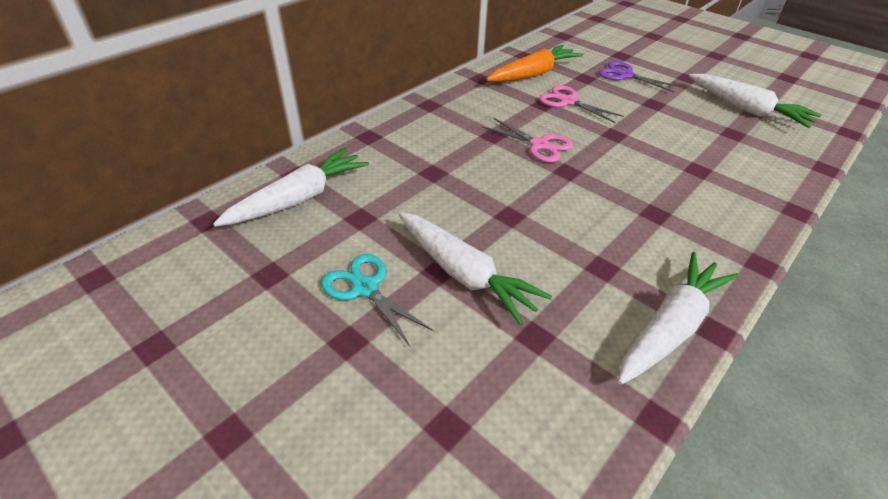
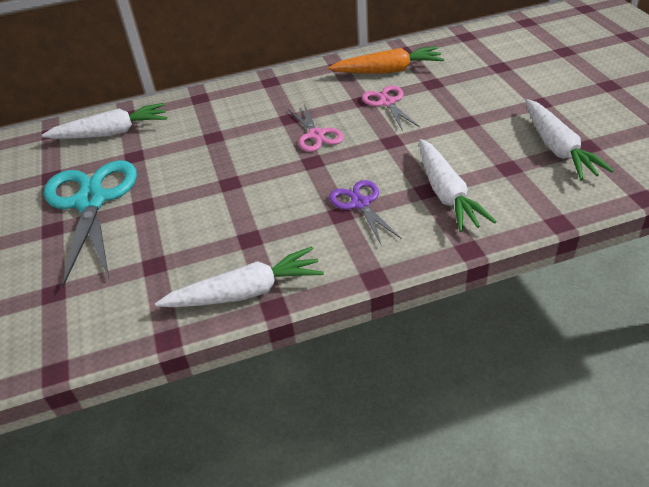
camera: 35 degrees right, 0 degrees up
turquoise scissors [321,254,433,346] -> turquoise scissors [44,160,137,288], size x1.93
white carrot [398,212,552,326] -> white carrot moved to [419,139,497,232]
purple scissors [599,61,680,92] -> purple scissors moved to [329,180,402,244]

